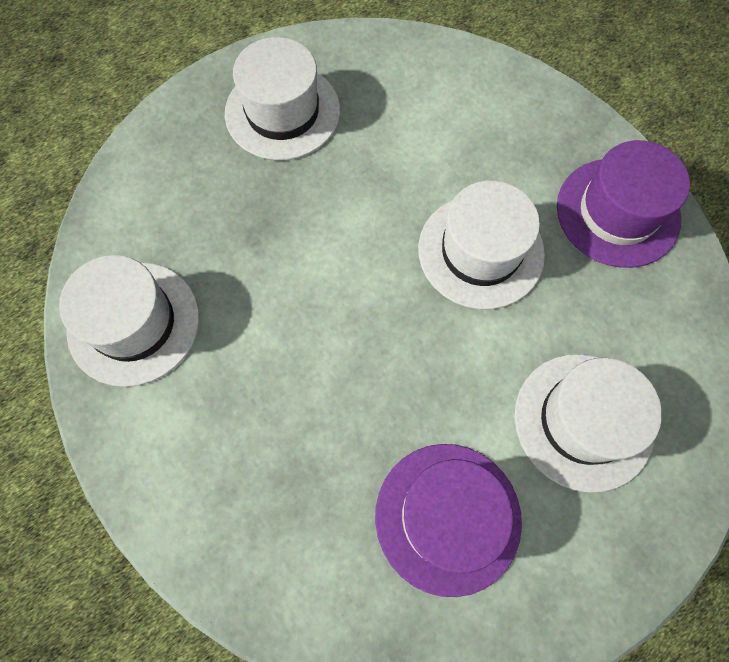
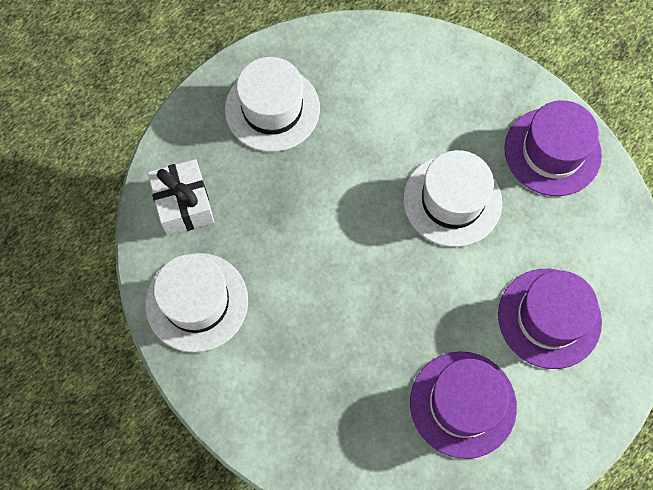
camera: 10 degrees left, 0 degrees up
white hat [515,354,662,493] -> purple hat [498,269,602,369]
none -> white gift [148,159,214,236]

